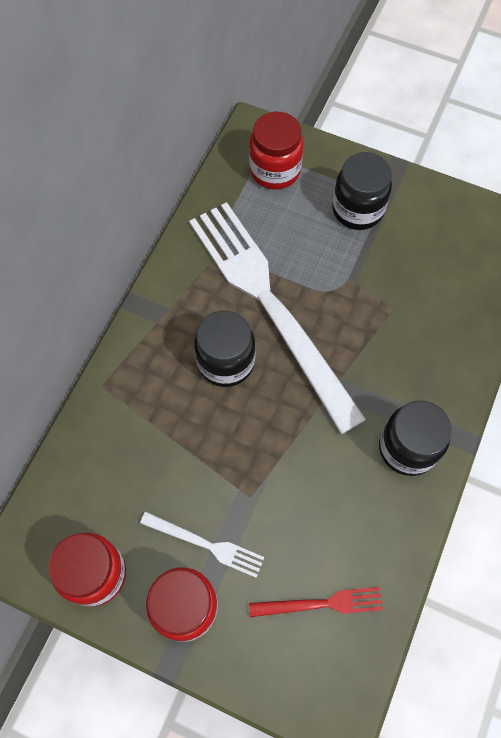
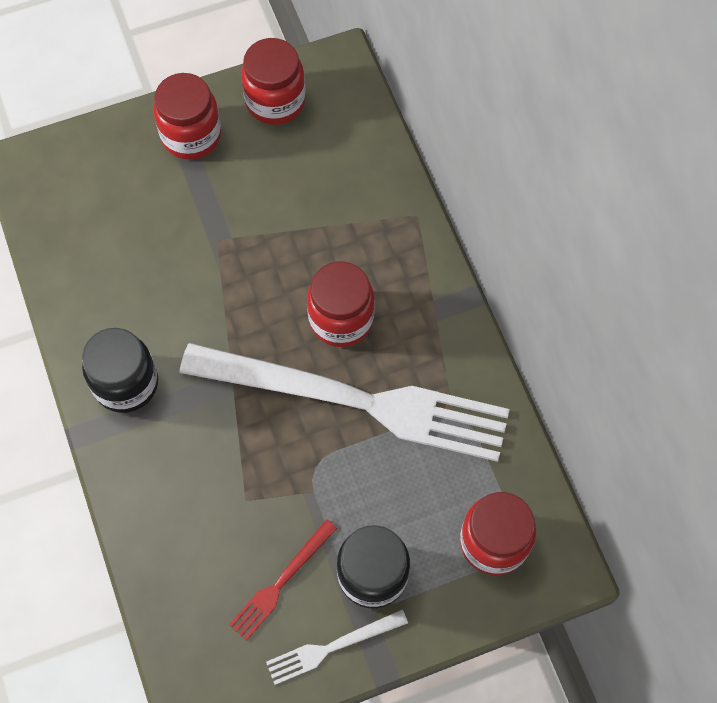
camera: 135 degrees right, 0 degrees up
white fork [140,512,265,578] -> white fork moved to [266,610,408,685]
black jar [194,311,255,387] -> red jar [307,262,375,347]
red fork [249,587,383,617] -> red fork moved to [229,519,337,641]

